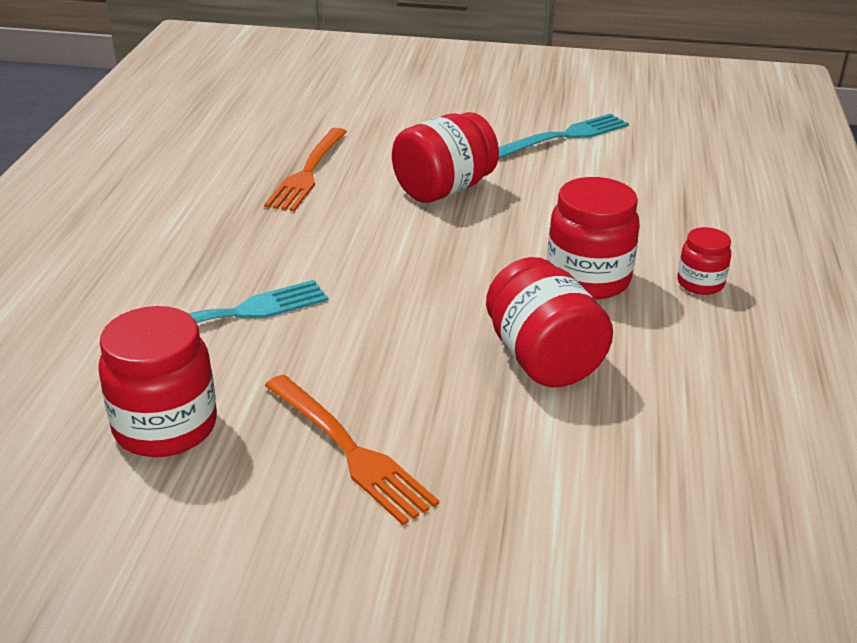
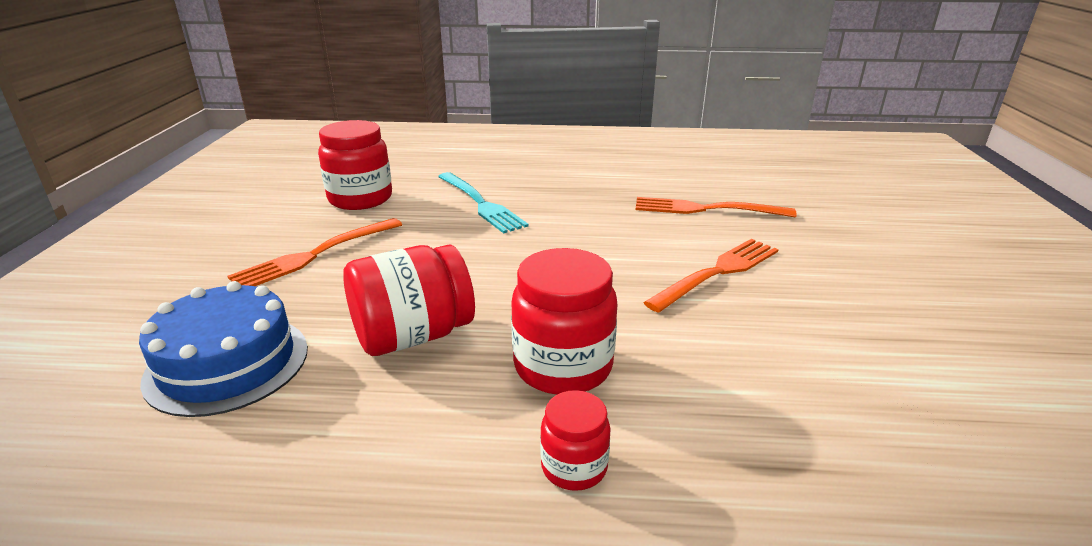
camera: 85 degrees right, 5 degrees down
red jar [392,112,499,203] -> orange fork [643,239,779,313]
turquoise fork [499,114,629,159] -> none
none -> blue cake [139,281,308,417]

